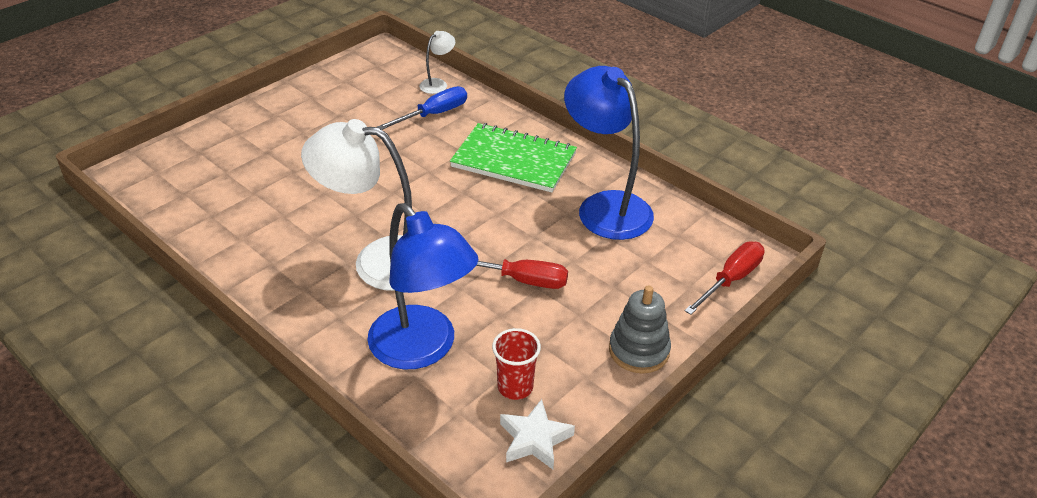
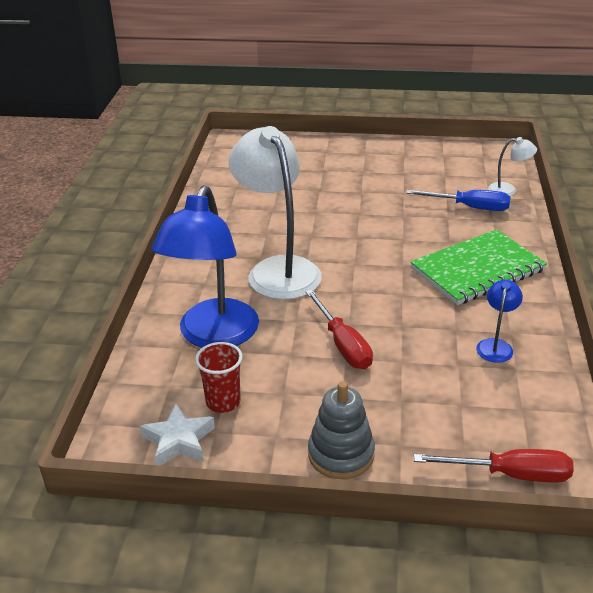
camera: 55 degrees right, 5 degrees down
green notebook [450,123,577,192] -> green notebook turned 75 degrees clockwise [410,229,547,305]
blue lamp [564,66,654,240] -> blue lamp [476,280,523,363], size x0.44

